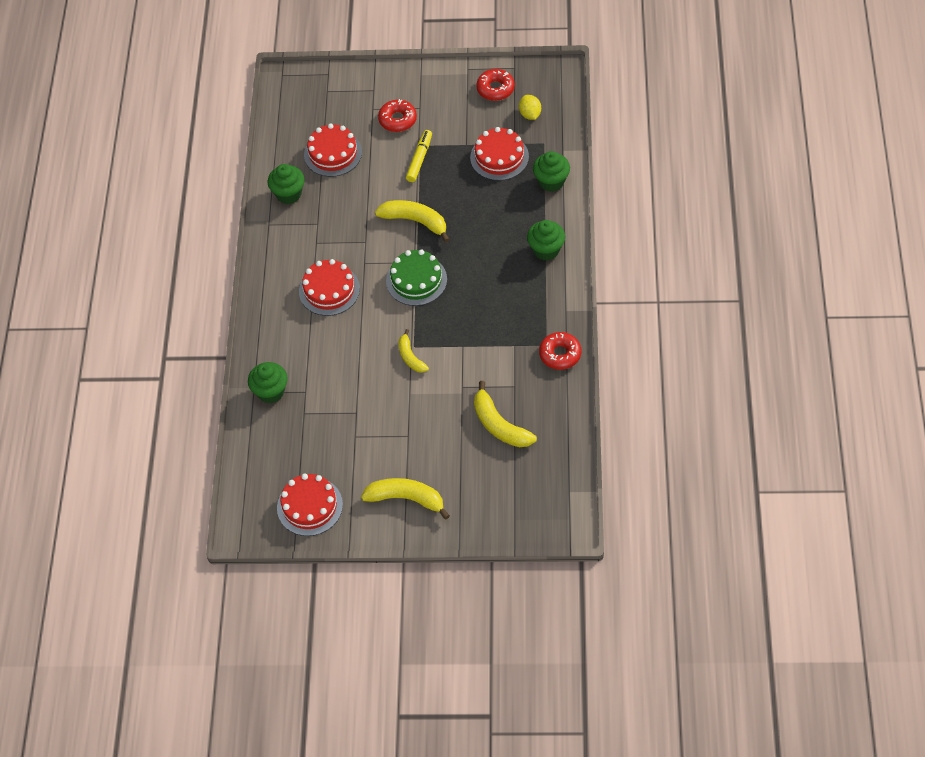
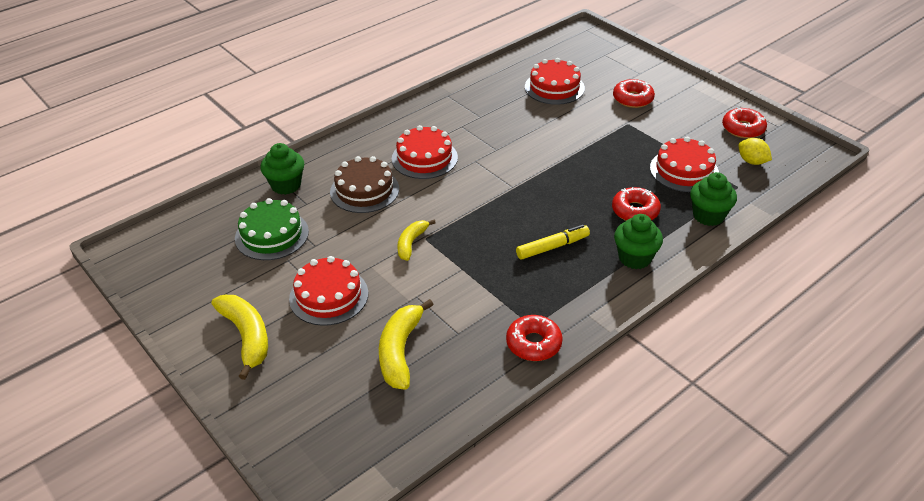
camera: 45 degrees right, 15 degrees down
green cupcake [268,164,305,204] -> none
red cake [277,474,343,536] -> red cake moved to [289,256,368,326]
yellow banana [375,200,450,242] -> none
green cake [386,249,447,306] -> green cake moved to [235,198,309,260]
yellow marker [406,130,432,182] -> yellow marker moved to [516,225,590,260]
yellow lemon [519,95,541,120] -> yellow lemon turned 75 degrees counterclockwise [739,138,772,165]
none -> brown cake [330,156,399,213]
none -> red donut [612,187,661,221]

